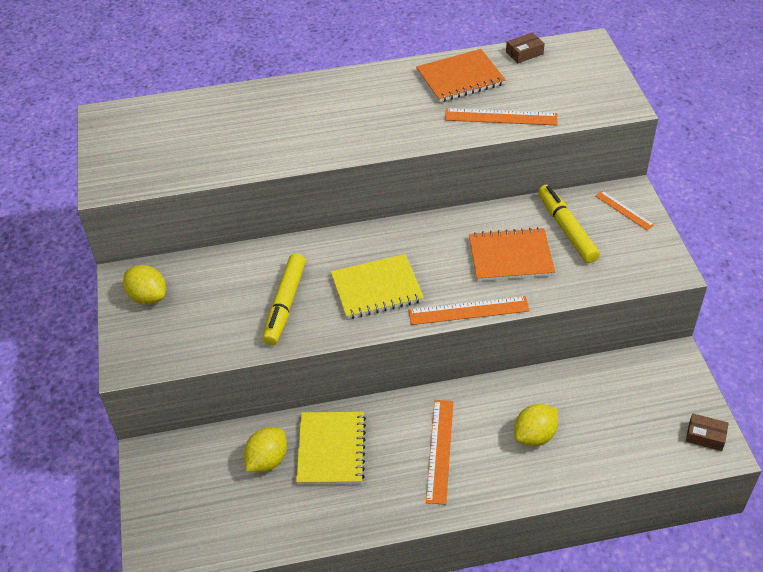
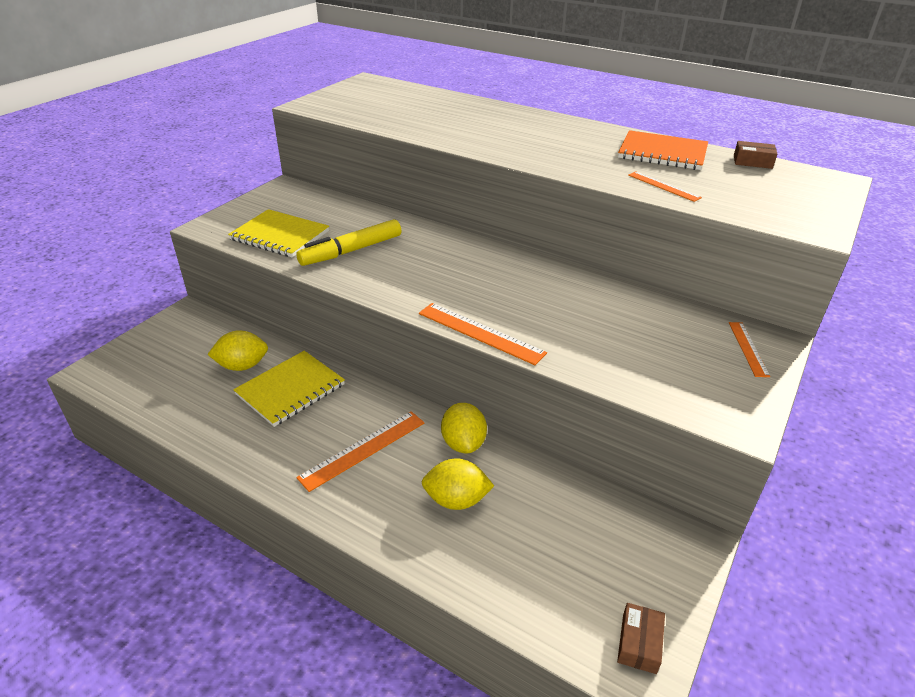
camera: 40 degrees right, 10 degrees down
yellow lemon [123,265,166,305] -> yellow lemon moved to [441,403,487,453]
yellow notebook [331,254,424,319] -> yellow notebook moved to [228,209,329,257]
orange ruler [445,108,558,125] -> orange ruler [628,171,702,202], size x0.61
orange notebook [469,227,555,281] -> none
yellow marker [538,185,600,263] -> none
brown box [686,413,729,451] -> brown box turned 45 degrees clockwise [617,603,665,674]

